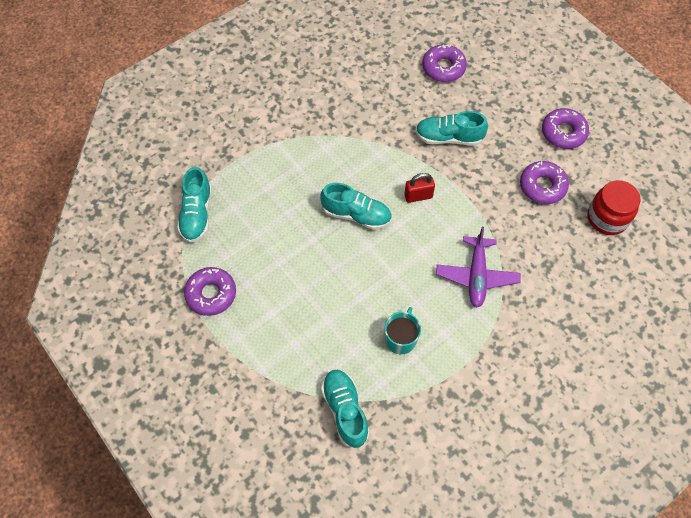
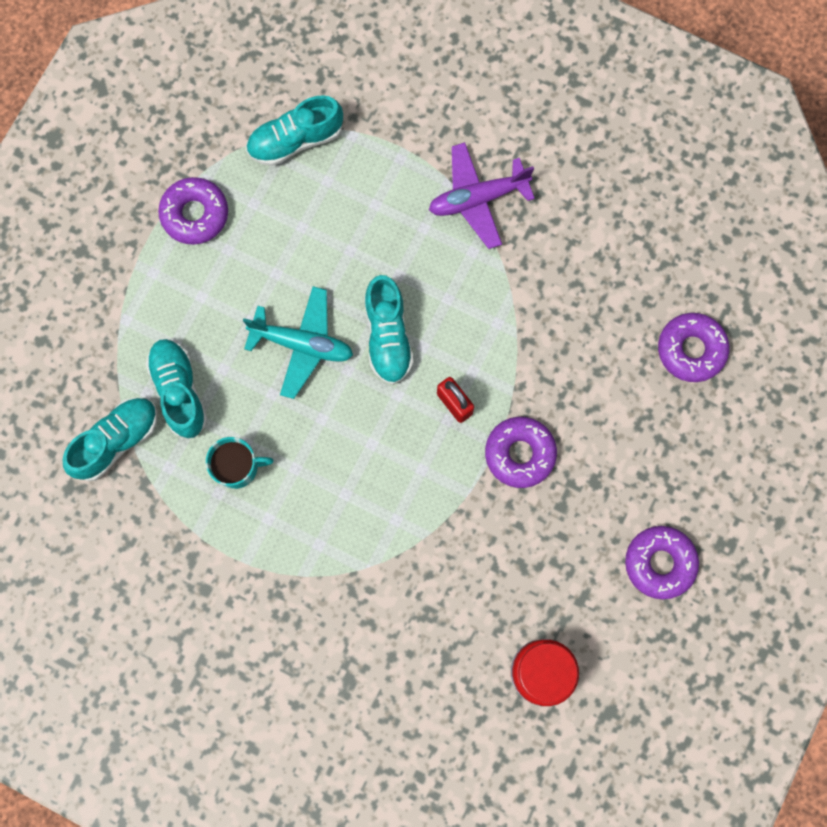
camera: 65 degrees right, 15 degrees up
turquoise shoe [415,111,488,146] -> turquoise shoe moved to [145,339,208,438]
purple plane [436,227,521,307] -> purple plane moved to [429,142,535,249]
purple donut [520,161,569,204] -> purple donut moved to [485,417,557,488]
none -> turquoise plane [243,286,353,399]

